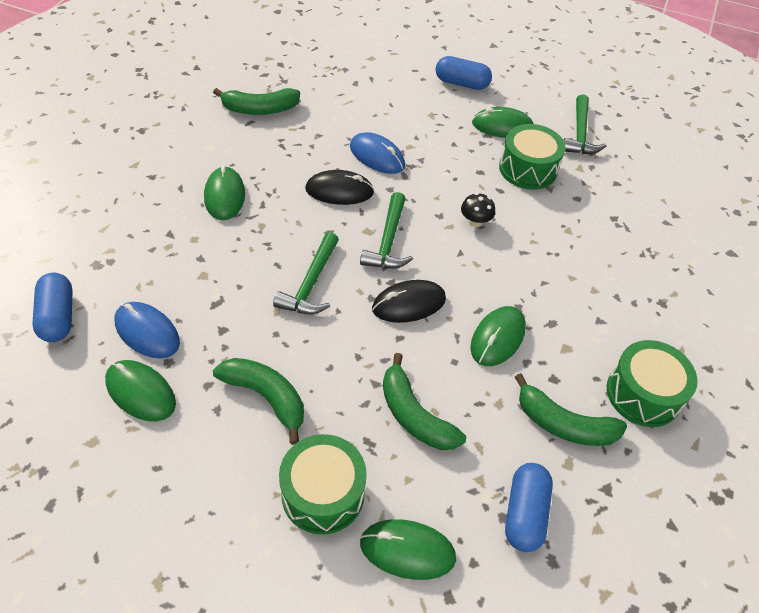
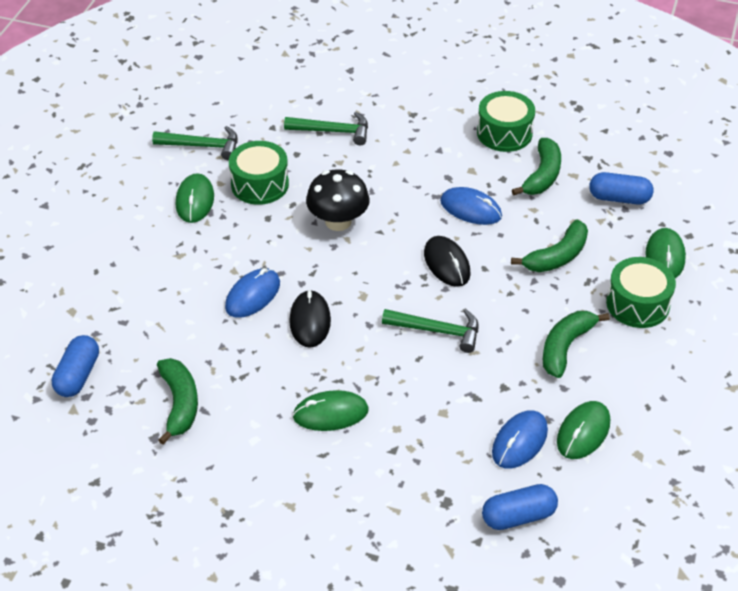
camera: 90 degrees left, 5 degrees down
green hammer [360,192,413,269] -> green hammer moved to [284,112,368,145]
blue capsule [436,56,492,90] -> blue capsule moved to [52,335,99,397]
black mushroom [461,193,495,227] -> black mushroom [306,169,370,231], size x1.93
green mouse [470,306,526,366] -> blue mouse [440,187,502,225]

